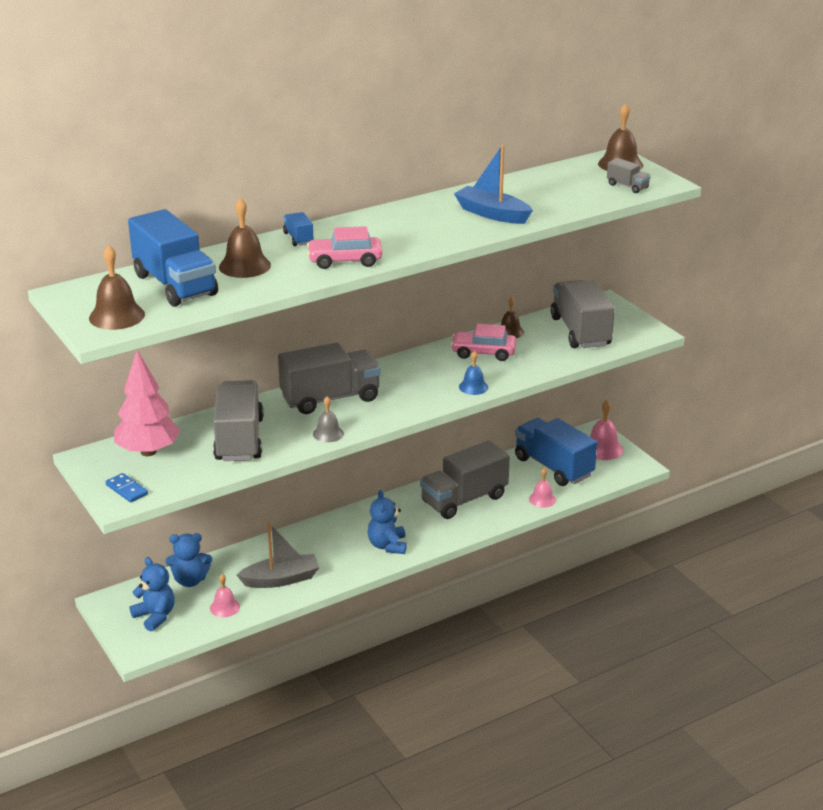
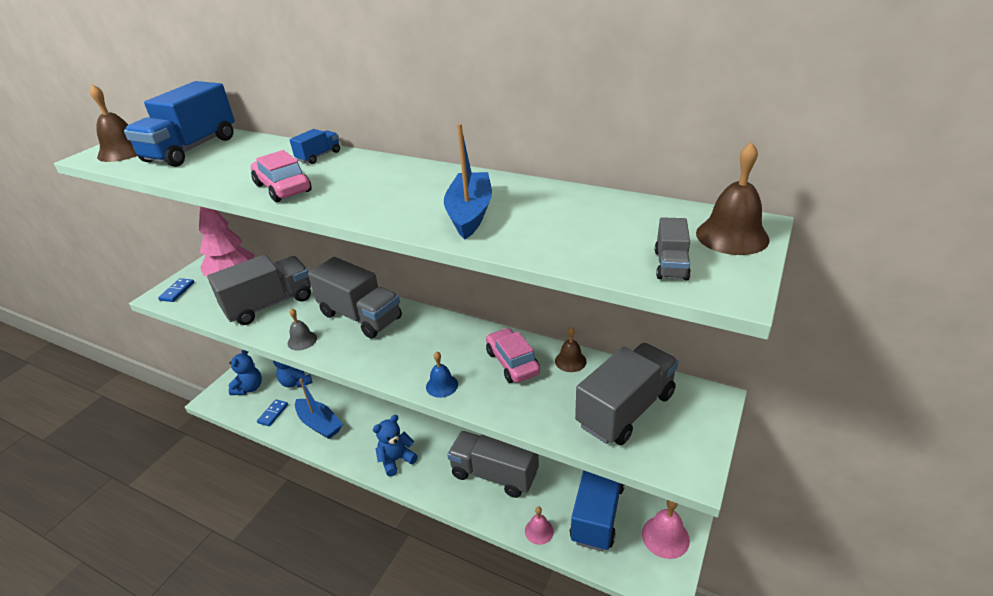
camera: 60 degrees right, 5 degrees up
pink bell [210,574,240,617] -> blue domino [257,399,288,426]
brown bell [219,198,271,278] -> none
grey boat [237,522,320,588] -> blue boat [295,379,343,439]

